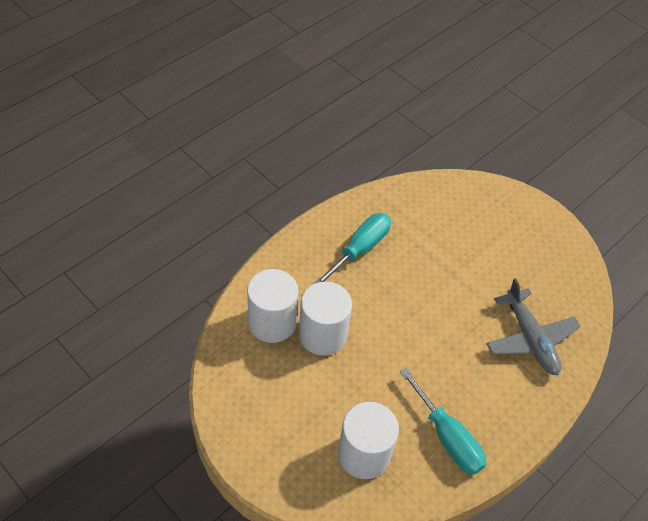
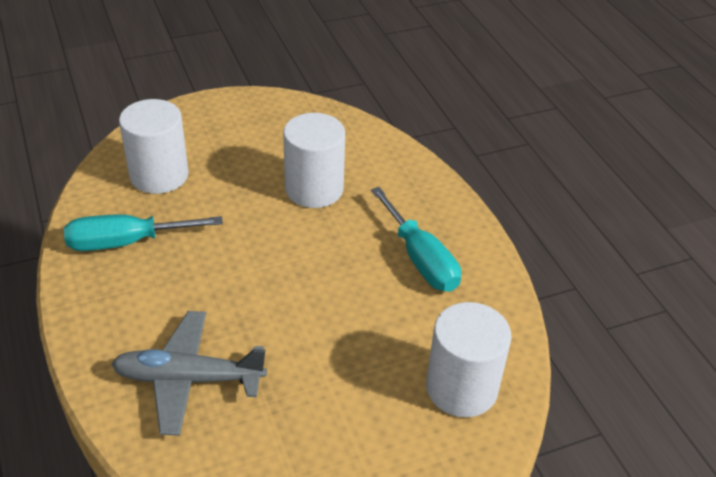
camera: 115 degrees right, 10 degrees down
white cylinder [247,269,299,343] -> white cylinder moved to [426,302,512,417]

